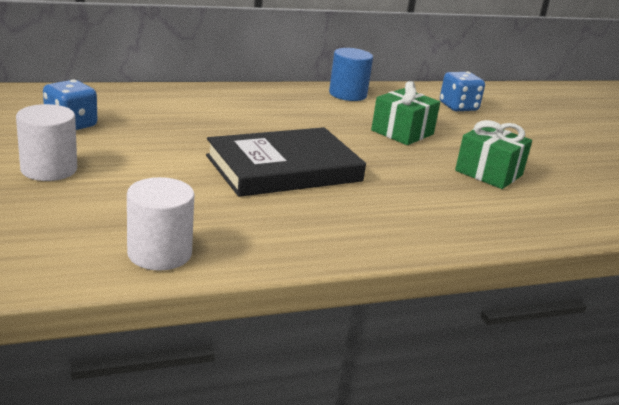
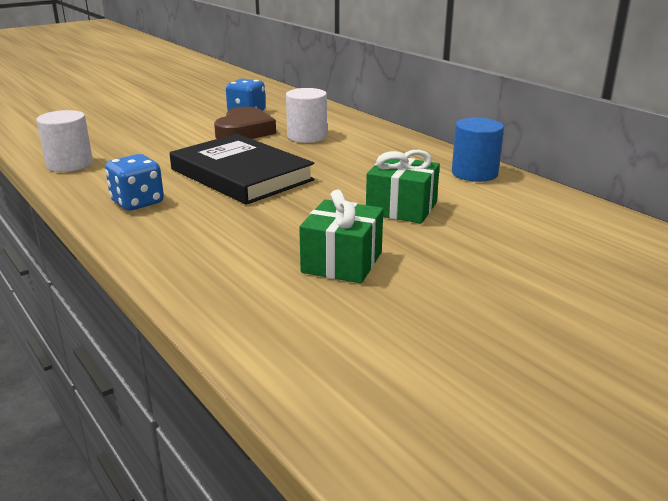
camera: 75 degrees right, 0 degrees up
white cylinder [16,104,77,181] -> white cylinder moved to [286,88,327,143]
blue dice [440,71,485,111] -> blue dice moved to [105,154,164,211]
none -> brown heart [214,107,276,139]

